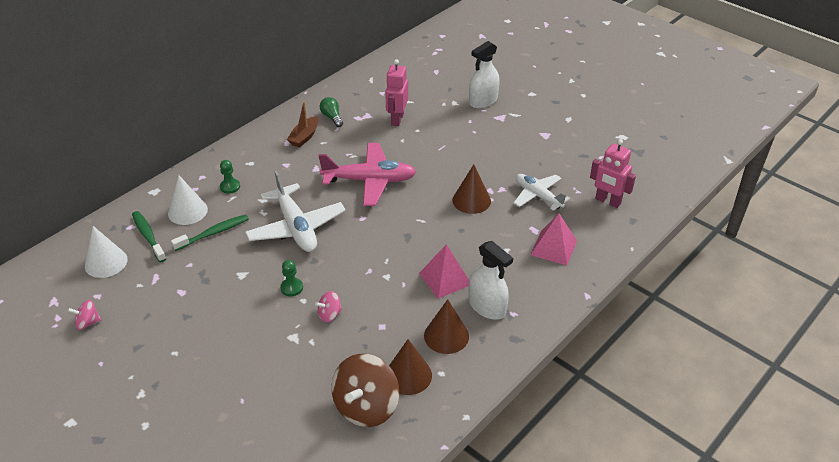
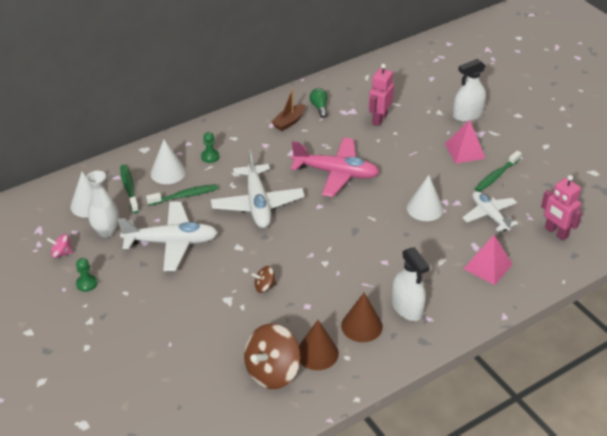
camera: 15 degrees right, 0 degrees up
green pawn [280,260,303,296] -> green pawn moved to [76,258,97,292]
pink spinning top [315,291,342,322] -> brown spinning top [252,266,276,293]
pink pyramid [419,244,469,299] -> pink pyramid moved to [445,120,486,164]
brown cone [452,164,491,214] -> white cone [407,175,443,221]
none -> white vase [86,171,119,237]
none -> white plane [118,201,218,271]
none -> green toothbrush [474,151,522,192]

